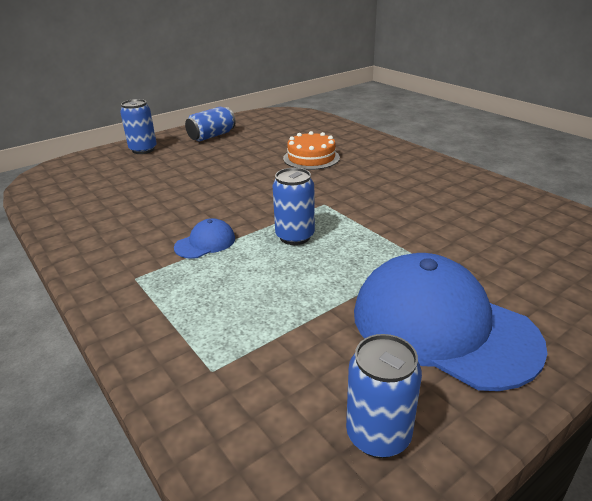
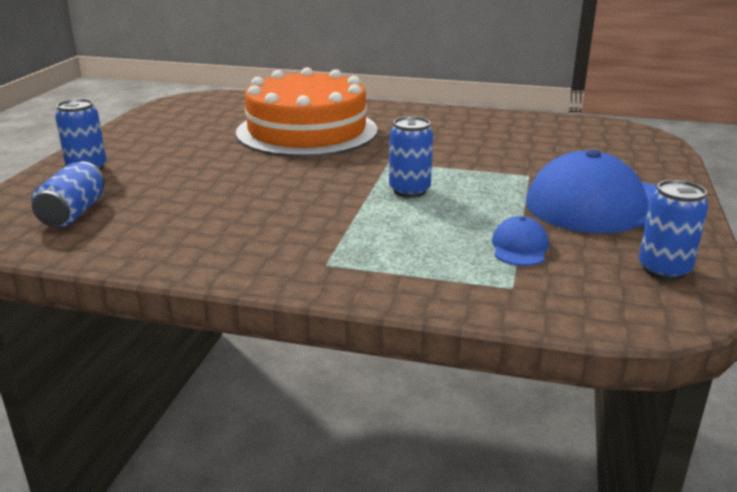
camera: 40 degrees left, 5 degrees down
blue cap [174,218,235,259] -> blue cap moved to [492,216,549,266]
blue can [185,107,236,142] -> blue can moved to [31,162,105,227]
orange cake [283,131,340,170] -> orange cake [236,67,378,157], size x2.14

